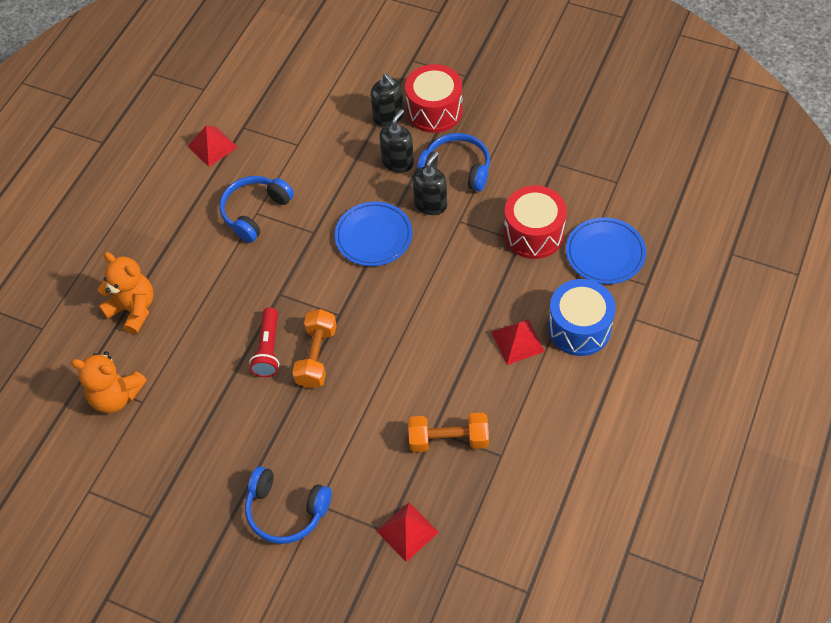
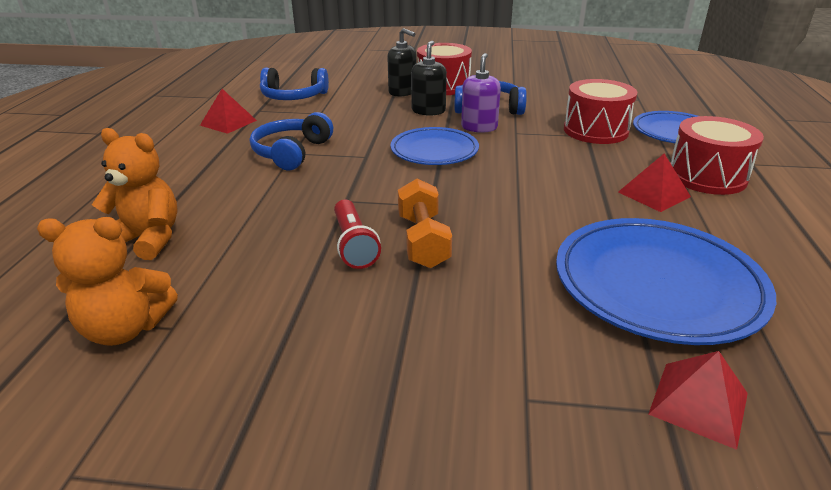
camera: 20 degrees left, 25 degrees down
blue headphones [245,466,332,544] -> blue headphones moved to [260,68,329,100]
orange dumbbell [408,413,489,452] -> blue plate [556,218,776,345]
black soap dispenser [412,152,447,215] -> purple soap dispenser [461,53,501,133]
blue drum [548,279,616,356] -> red drum [671,116,764,195]

